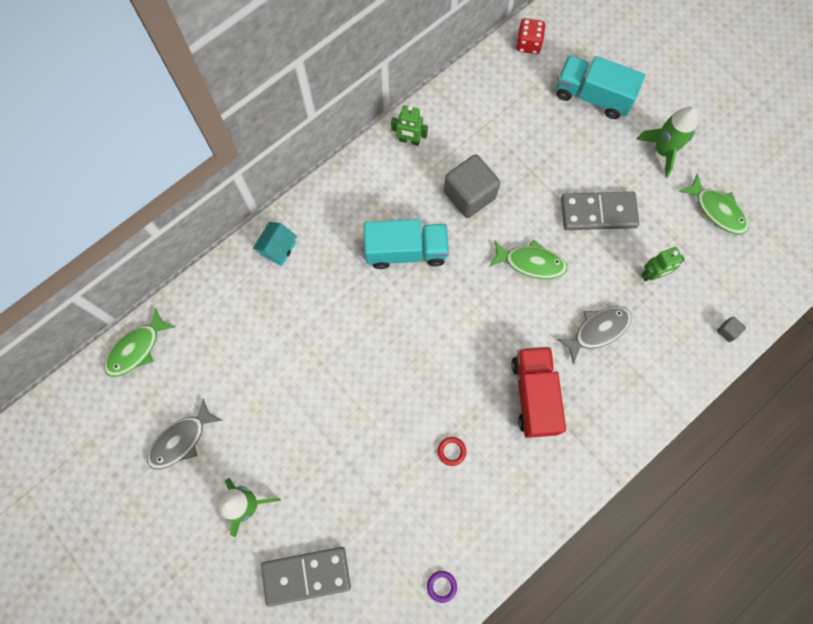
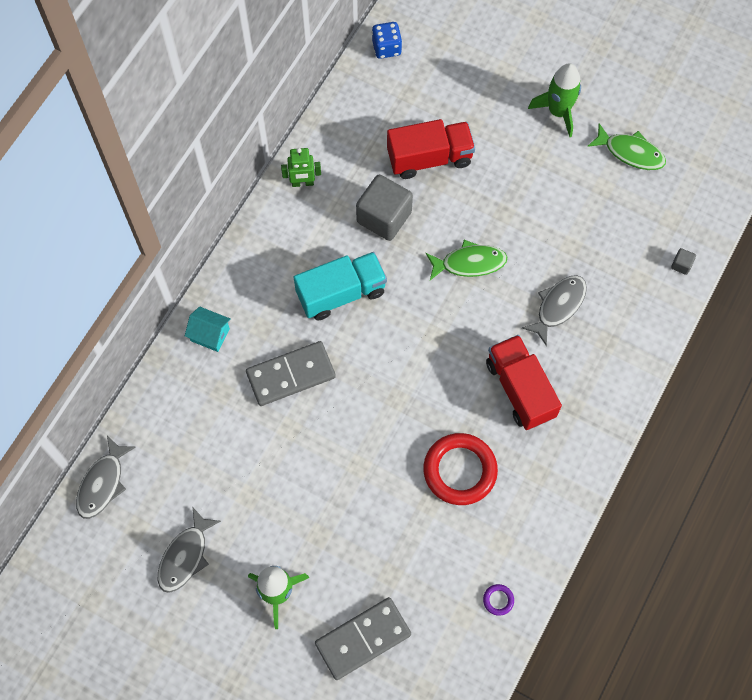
camera: 20 degrees left, 5 degrees down
green fish [104,308,176,377] -> grey fish [76,436,136,519]
turquoise house [253,222,297,266] -> turquoise house turned 75 degrees counterclockwise [185,306,231,352]
red ring [438,437,466,466] -> red ring [423,433,498,505], size x2.46
red dice [516,18,546,54] -> blue dice [372,22,402,59]
turquoise truck [556,55,645,119] -> none
grey domino [561,192,640,230] -> grey domino moved to [246,341,336,406]
green robot [642,247,685,281] -> none
none -> red truck [387,119,475,179]

